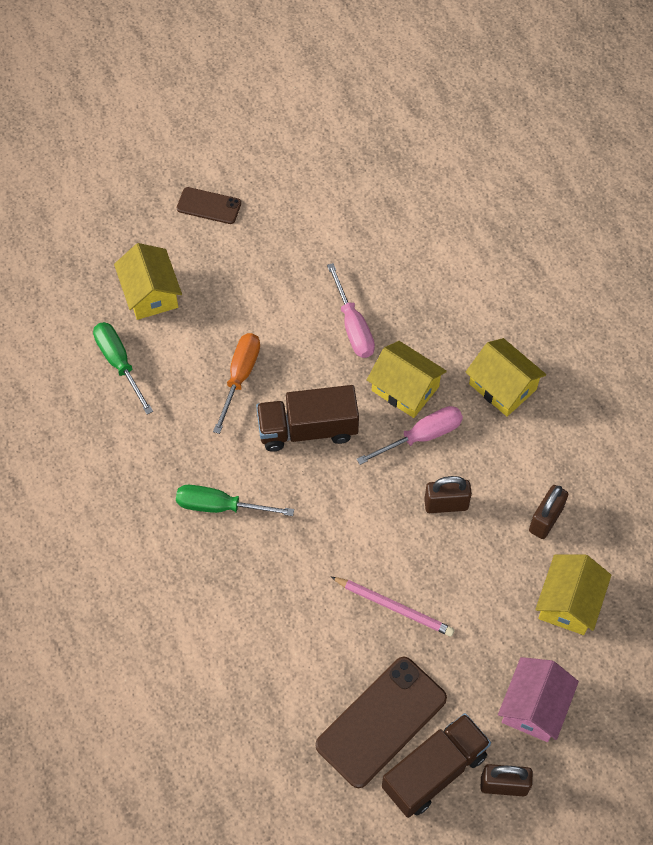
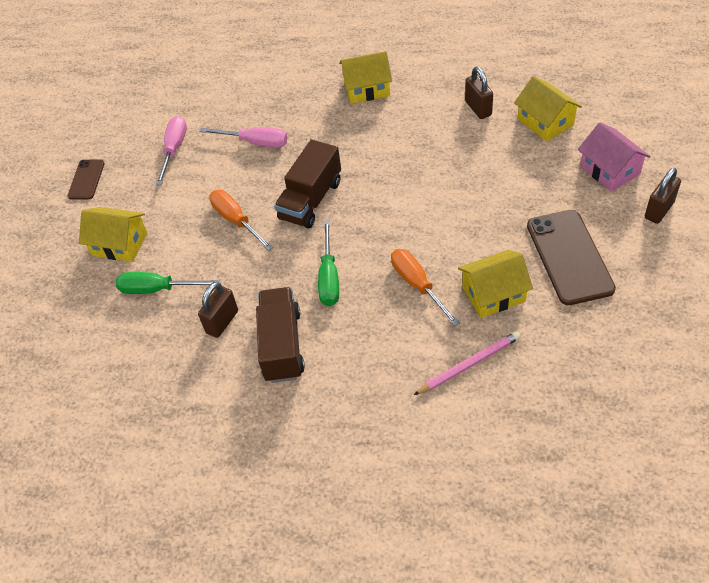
camera: 50 degrees left, 10 degrees down
green screwdriver [176,485,294,516] -> green screwdriver turned 45 degrees counterclockwise [318,221,339,306]
brown phone [177,187,241,224] -> brown phone turned 45 degrees counterclockwise [68,159,105,200]
pink pencil [331,577,455,637] -> pink pencil moved to [414,331,521,395]
pink screwdriver [357,406,463,465] -> pink screwdriver moved to [156,116,187,185]
yellow house [367,341,447,418] -> yellow house moved to [458,250,533,318]
brown truck [382,713,491,818] -> brown truck moved to [256,287,305,383]
brown padlock [424,476,472,513] -> brown padlock moved to [198,282,238,338]
none -> orange screwdriver [391,249,460,326]

